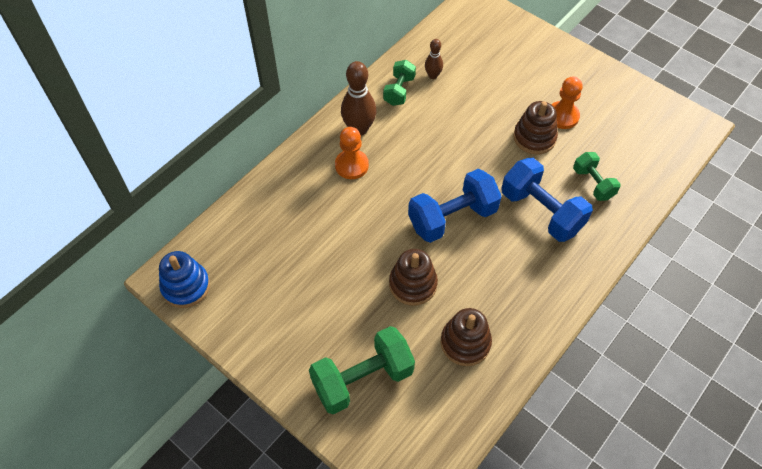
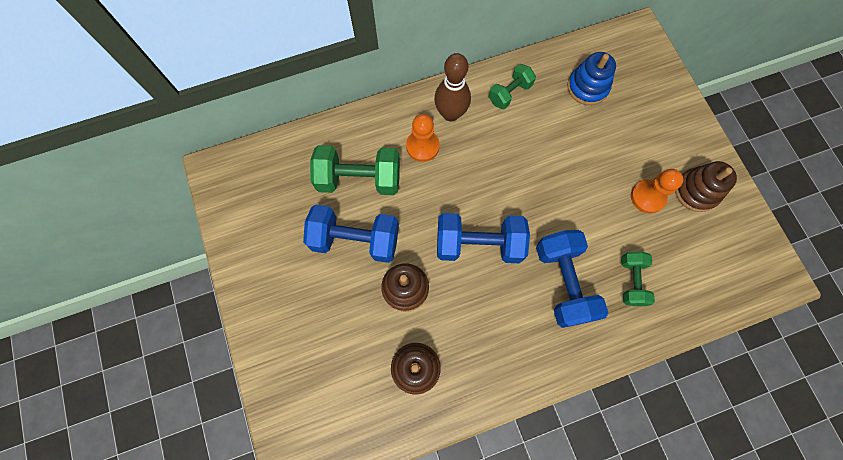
camera: 30 degrees right, 15 degrees up
blue stacking toy [159,251,210,308] -> blue stacking toy moved to [567,52,616,105]
green dumbbell [309,326,415,414] -> green dumbbell moved to [310,145,400,195]
brown bowling pin [425,39,443,79] -> none
brown stacking toy [513,101,558,155] -> brown stacking toy moved to [675,161,737,212]
none -> blue dumbbell [303,204,399,263]

